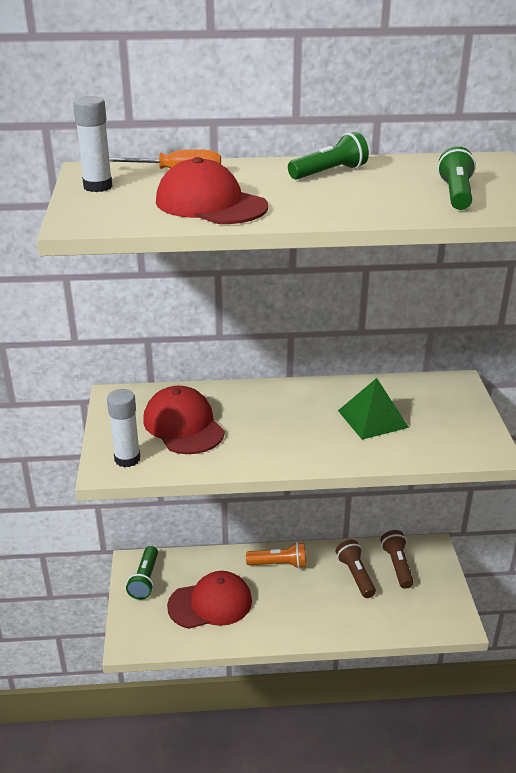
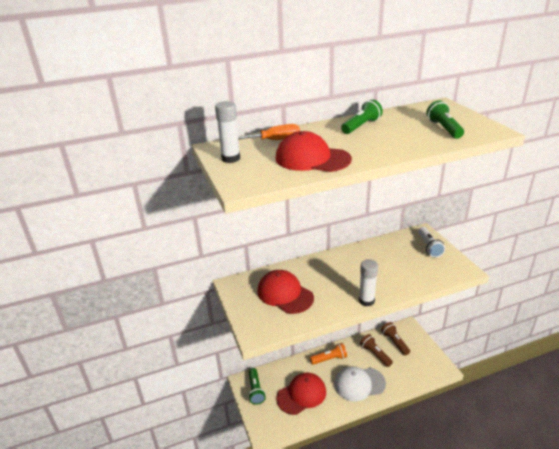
camera: 15 degrees left, 0 degrees up
white glue stick [107,389,140,467] -> white glue stick moved to [359,259,378,306]
green pyramid [338,378,409,440] -> none
none -> white cap [334,366,386,401]
none -> white flashlight [418,227,445,258]

